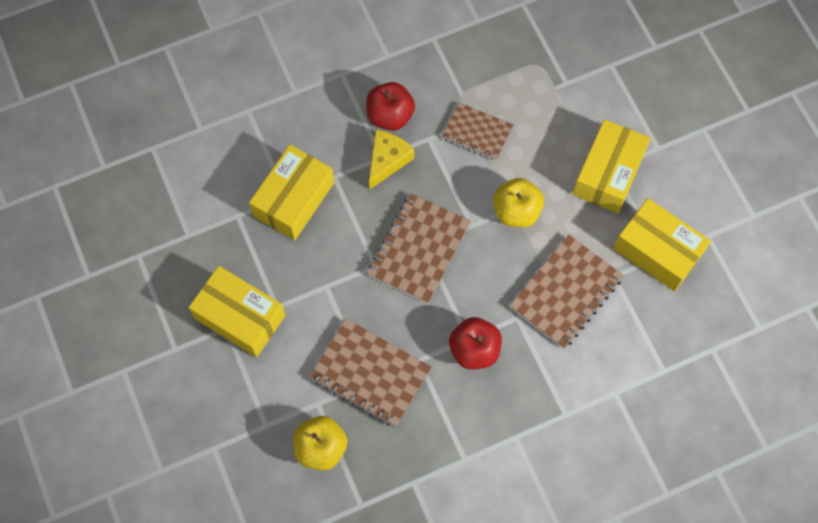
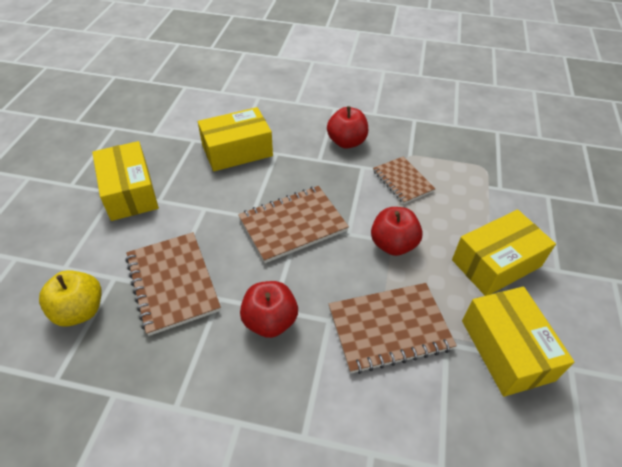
camera: 35 degrees right, 20 degrees down
yellow cheese [369,130,414,189] -> none
yellow apple [493,178,544,227] -> red apple [371,207,423,256]

